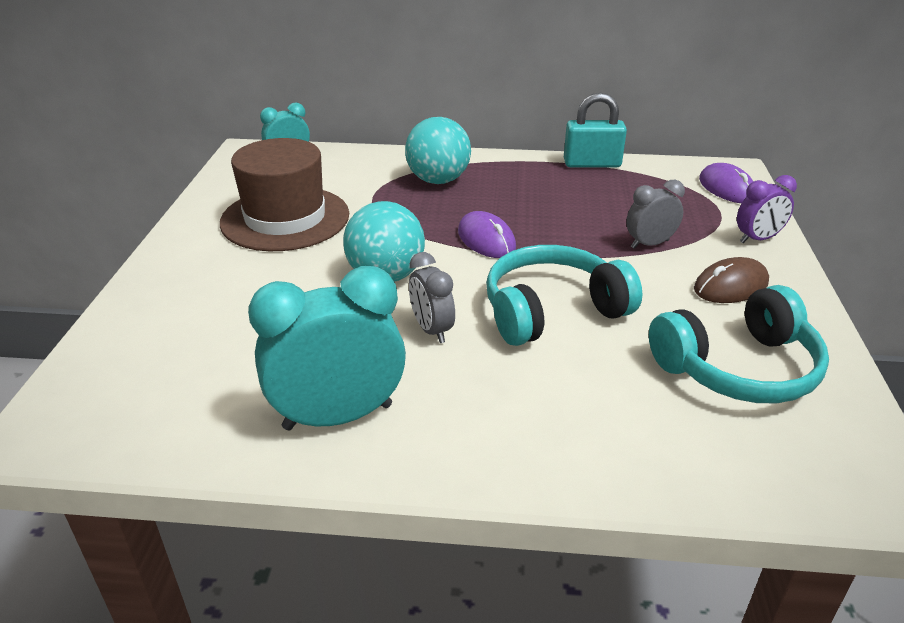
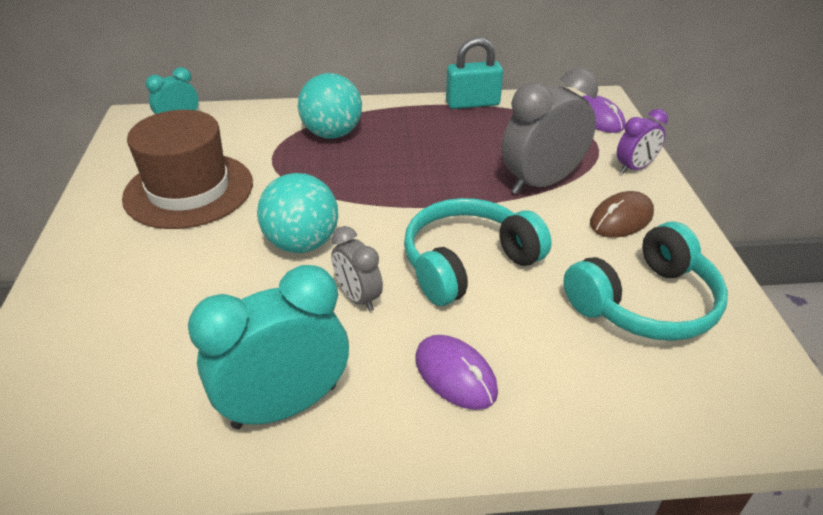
camera: 10 degrees left, 5 degrees up
purple mouse [458,211,516,258] -> purple mouse moved to [415,335,498,410]
grey clock [626,180,685,249] -> grey clock [502,68,598,194], size x1.83

